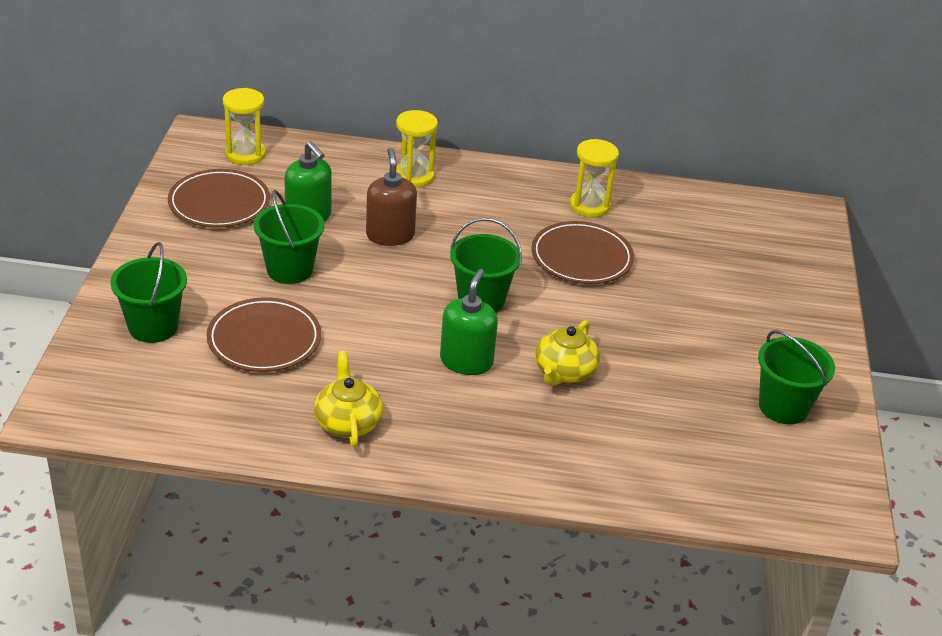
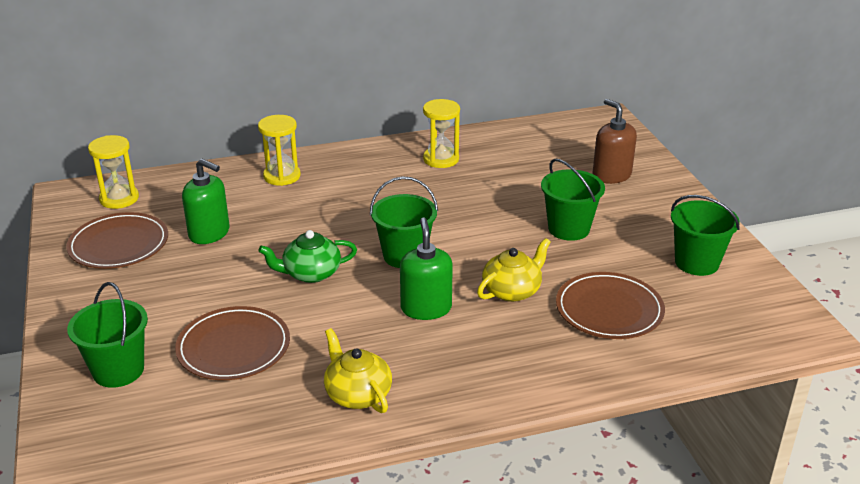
camera: 20 degrees left, 5 degrees down
green bucket [254,190,325,284] -> green bucket moved to [541,158,605,241]
brown soap dispenser [366,148,417,246] -> brown soap dispenser moved to [593,99,637,184]
brown plate [531,221,634,284] -> brown plate moved to [556,272,665,339]
yellow teapot [535,320,600,386] -> yellow teapot turned 135 degrees counterclockwise [477,238,551,302]
none -> green teapot [258,230,357,283]

